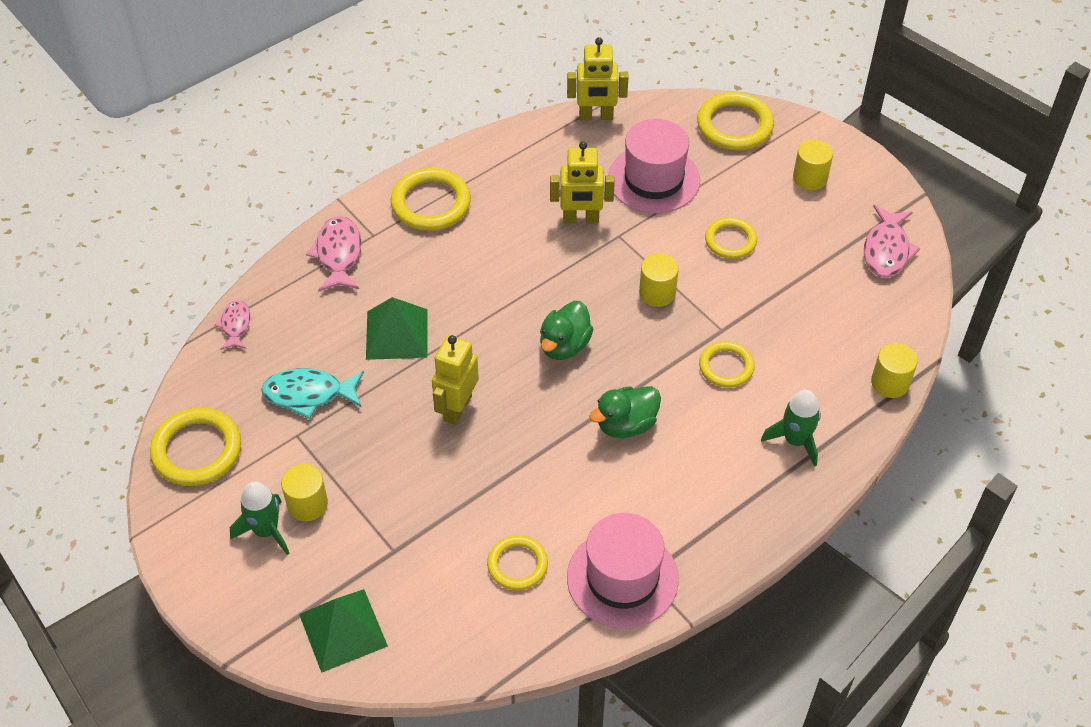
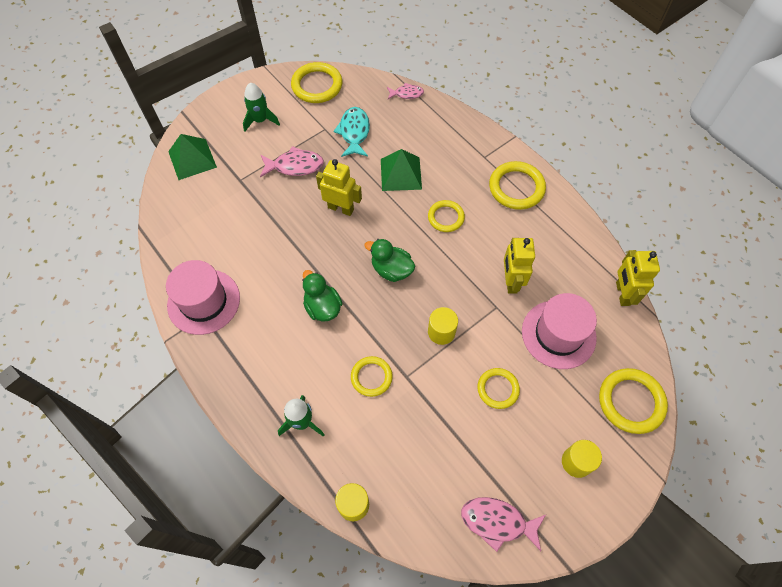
camera: 90 degrees right, 10 degrees up
yellow cylinder [281,464,328,521] -> none
pink fish [306,216,362,292] -> pink fish moved to [260,146,324,177]
yellow ring [487,535,548,590] -> yellow ring moved to [428,200,465,232]

